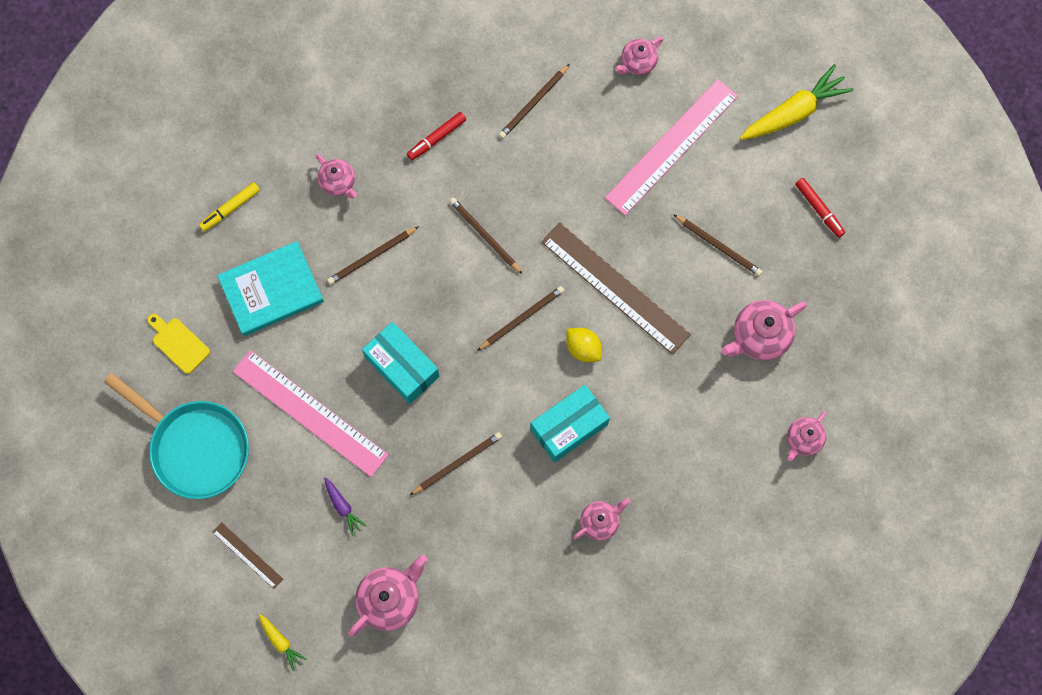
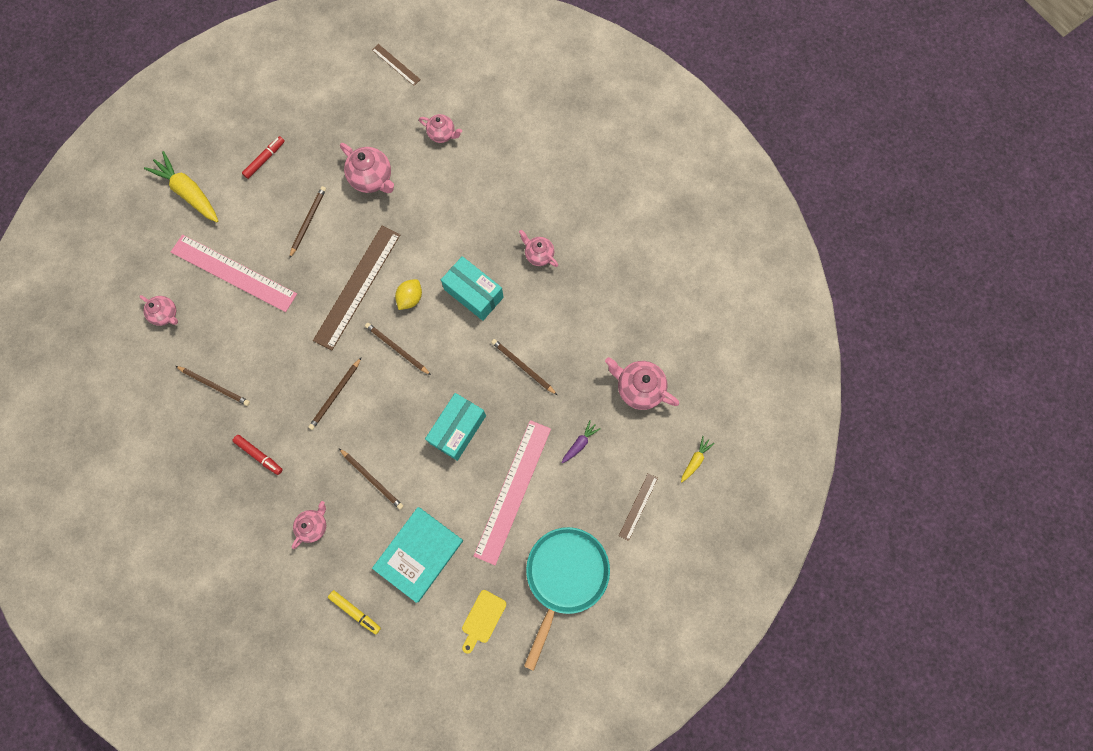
camera: 105 degrees left, 0 degrees up
turquoise book [217,241,324,336] -> turquoise book turned 75 degrees clockwise [372,507,463,603]
none -> brown ruler [372,44,421,86]

